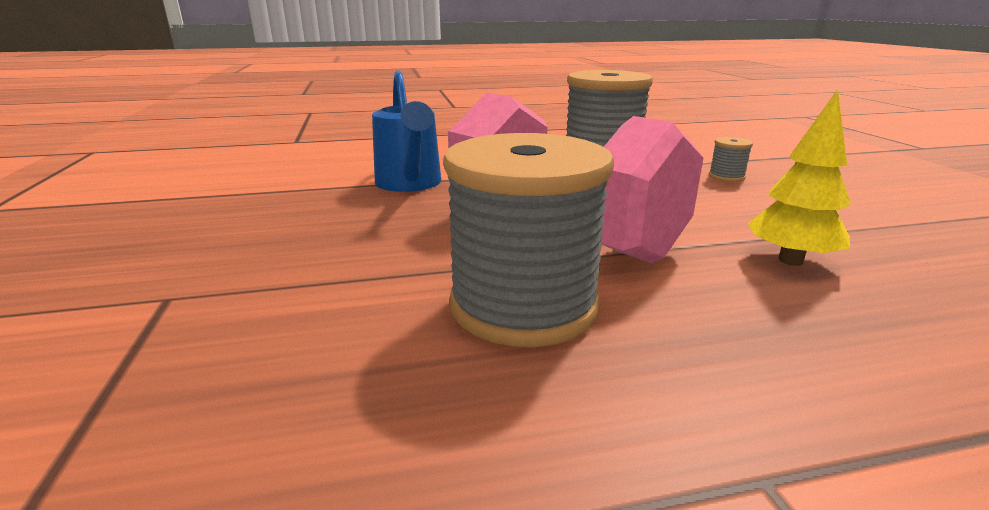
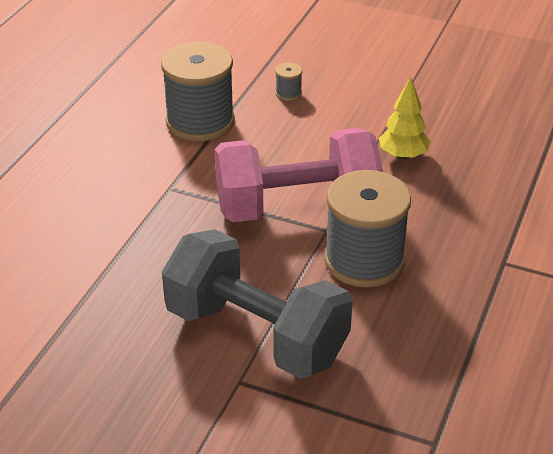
camera: 55 degrees left, 15 degrees up
blue watering can [372,70,441,192] -> none
none -> grey dumbbell [162,229,353,379]

